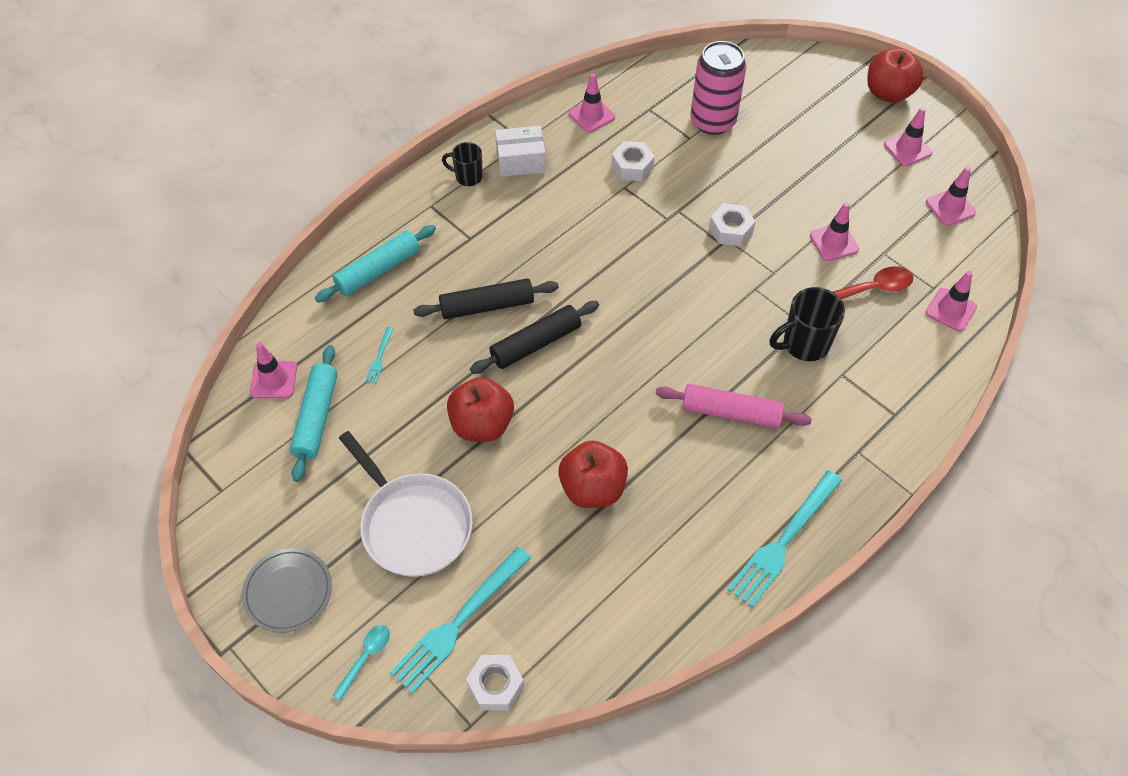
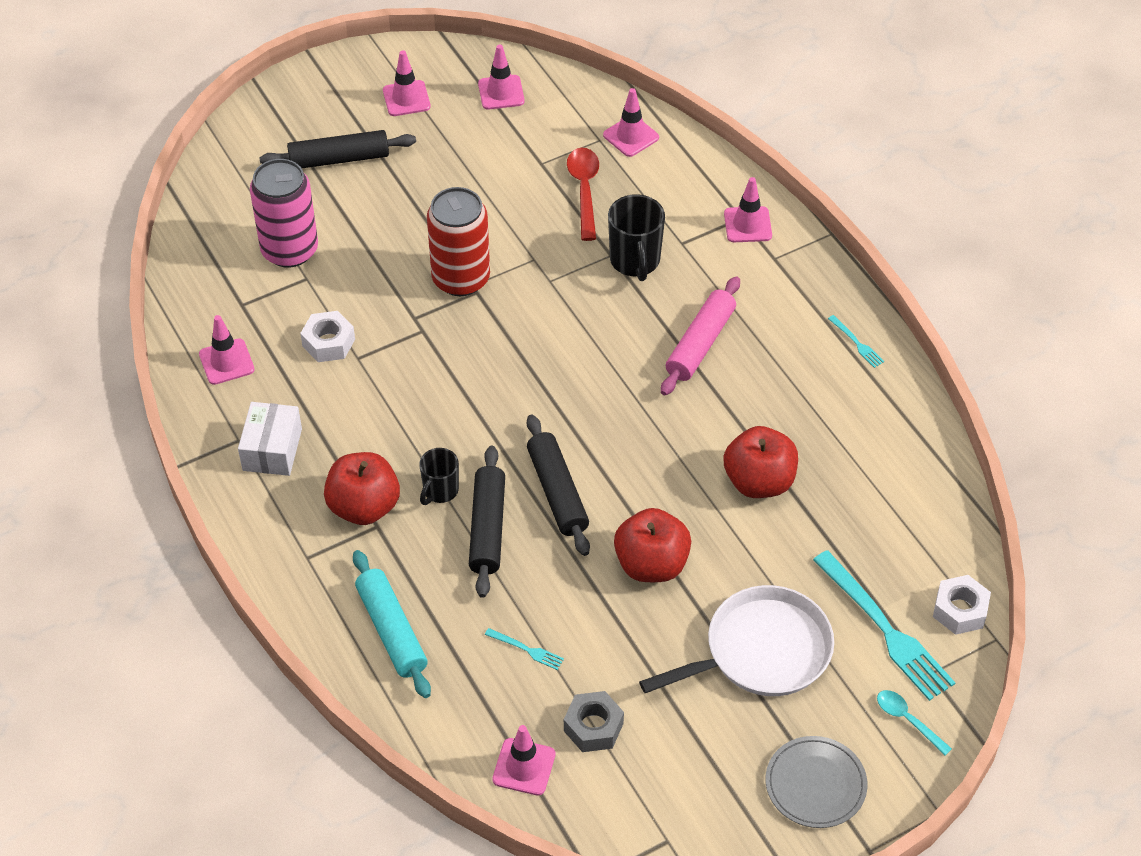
camera: 75 degrees left, 5 degrees down
turquoise rolling pin [290,345,338,482] -> grey nut [564,691,624,752]
black mug [442,142,483,186] -> black mug moved to [419,448,459,505]
white nut [709,203,755,246] -> red can [427,187,490,296]
turquoise fork [727,470,842,608] -> turquoise fork [828,315,884,368], size x0.43
pink traffic cone [810,202,859,261] -> pink traffic cone moved to [724,177,772,242]
red apple [867,48,924,103] -> red apple moved to [324,452,400,525]
none -> black rolling pin [259,130,416,168]

